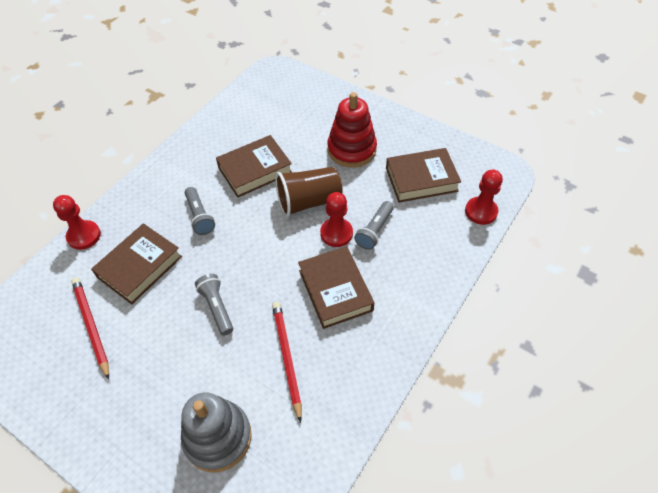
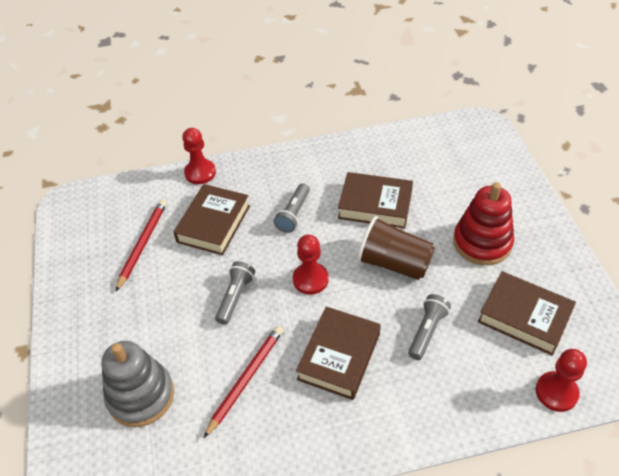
camera: 45 degrees right, 5 degrees down
brown book [91,223,182,304] -> brown book turned 60 degrees counterclockwise [173,184,250,255]
red pawn [320,192,353,247] -> red pawn moved to [293,235,329,295]
grey flashlight [354,201,394,250] -> grey flashlight turned 135 degrees clockwise [408,294,451,360]

